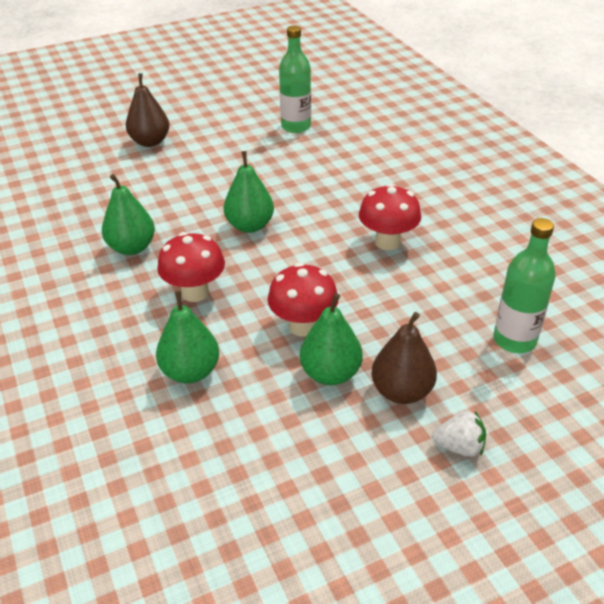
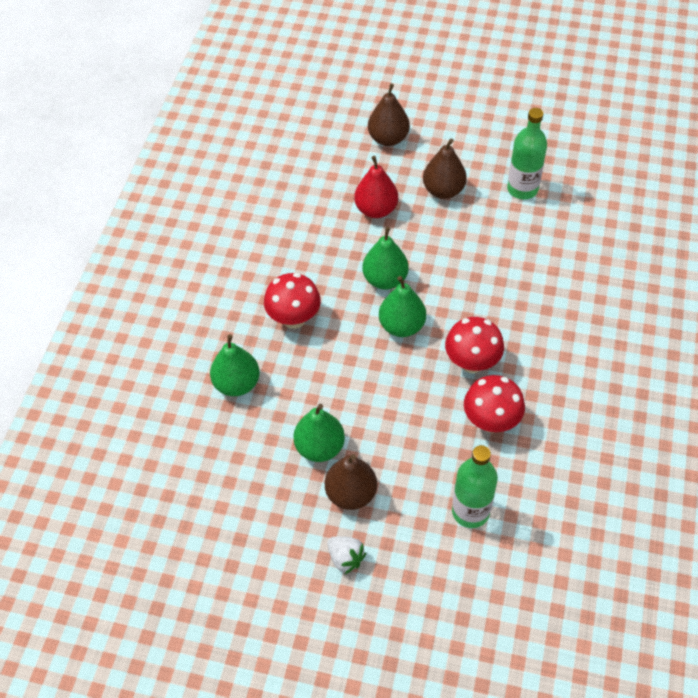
camera: 40 degrees right, 15 degrees up
green pear [102,174,155,255] -> green pear moved to [379,276,426,337]
red mushroom [268,263,338,337] -> red mushroom moved to [464,375,525,433]
none -> red pear [354,156,398,218]
none -> brown pear [423,138,467,199]

